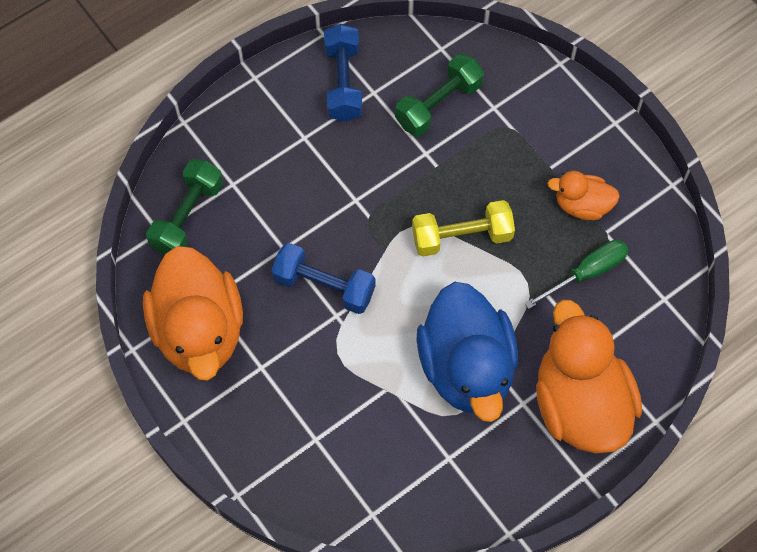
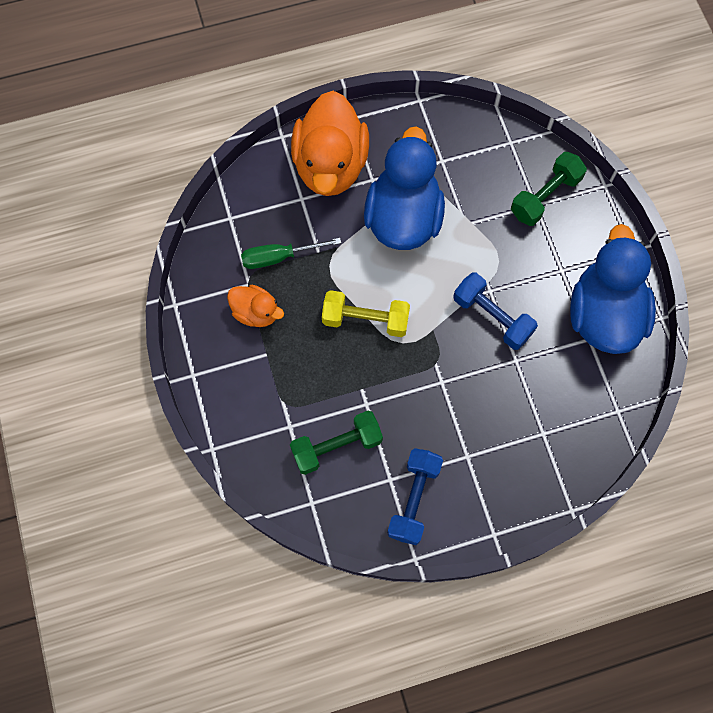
camera: 160 degrees left, 5 degrees up
orange duck [143,246,243,380] -> blue duck [570,224,656,354]
green dumbbell [146,159,223,255] -> green dumbbell moved to [511,152,587,226]

